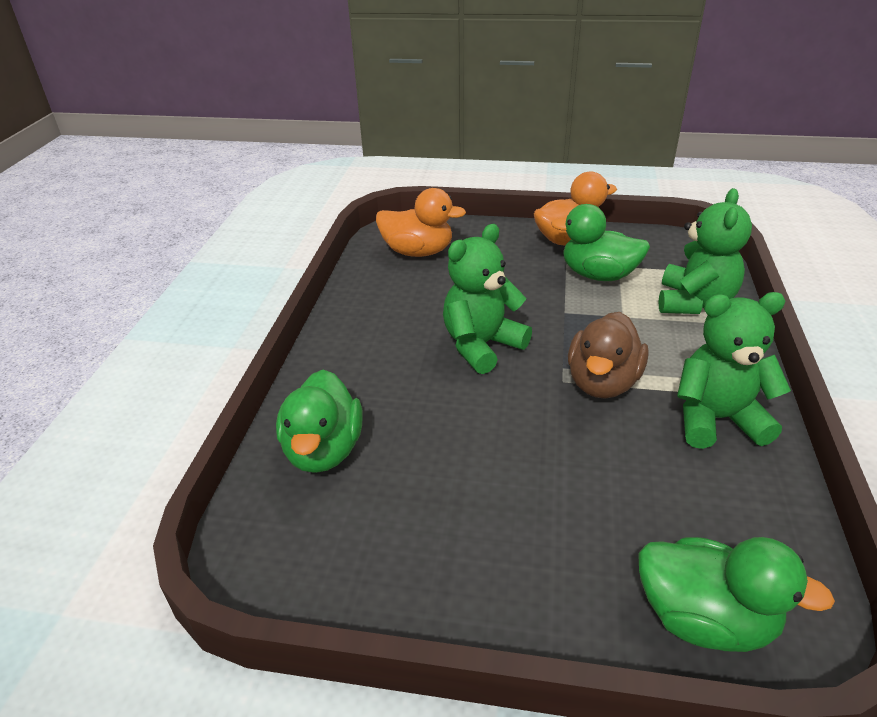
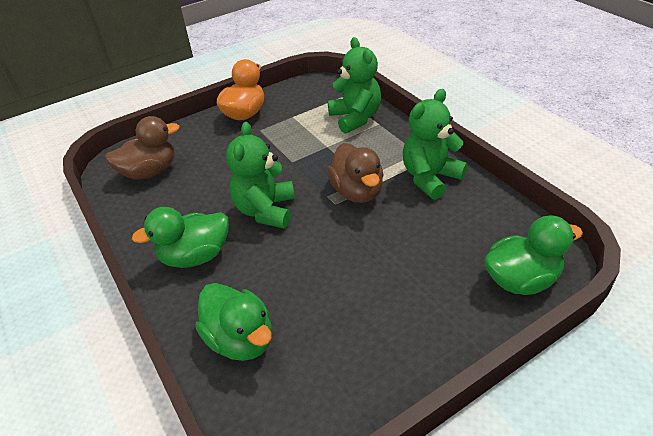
camera: 40 degrees left, 5 degrees up
orange duck [376,188,466,257] -> brown duck [105,116,180,180]
green duck [551,204,650,281] -> green duck moved to [132,207,229,268]

